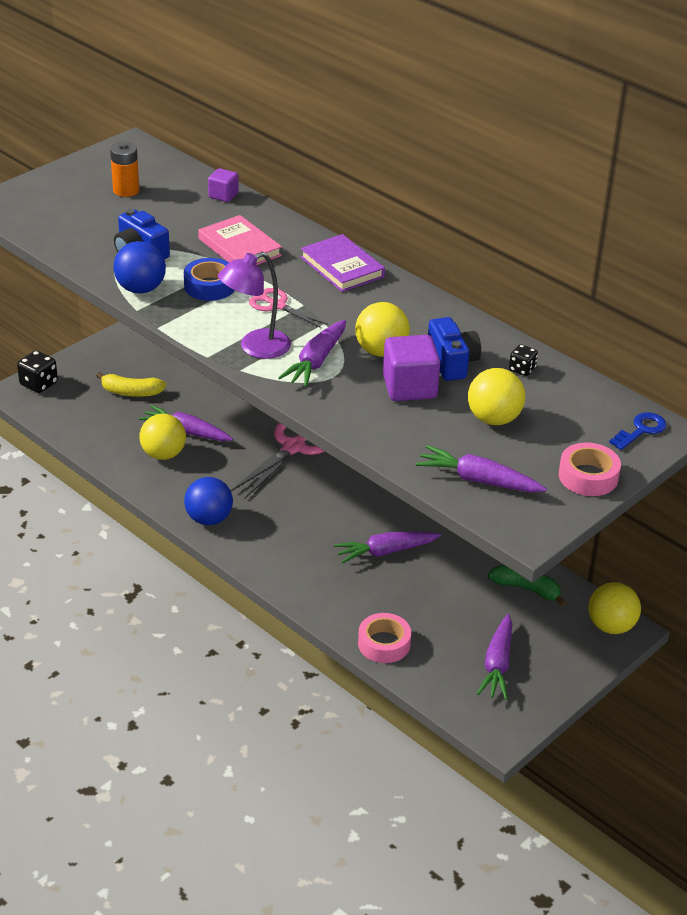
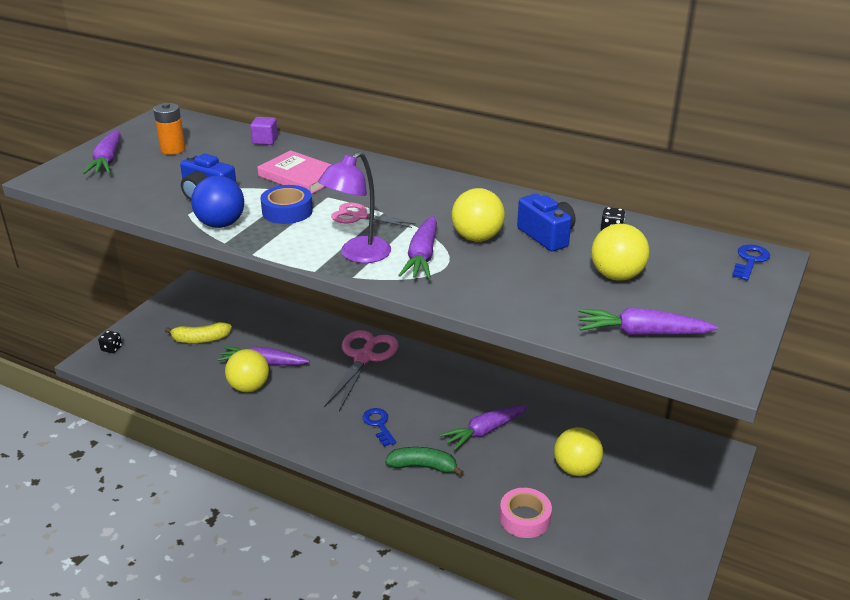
camera: 15 degrees left, 5 degrees down
black dice [17,351,58,393] -> black dice [98,331,122,353], size x0.60
blue ball [184,477,233,525] -> none
purple book [301,234,385,292] -> none
purple cube [383,335,440,401] -> none
purple carrot [477,614,512,700] -> purple carrot moved to [83,130,121,174]
green banana [488,565,566,606] -> green banana moved to [385,447,464,476]
pink tape [559,443,621,496] -> none
yellow ball [588,582,641,634] -> yellow ball moved to [554,427,603,476]
none -> blue key [363,408,396,447]

